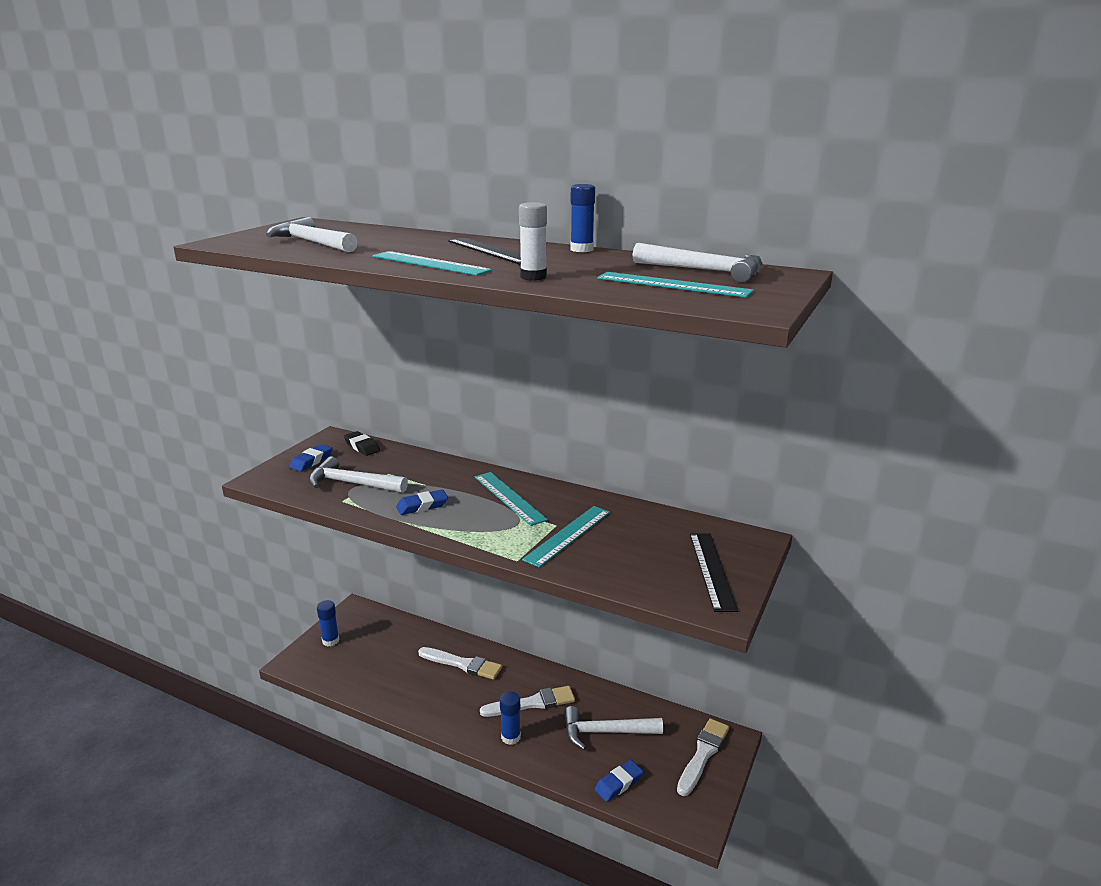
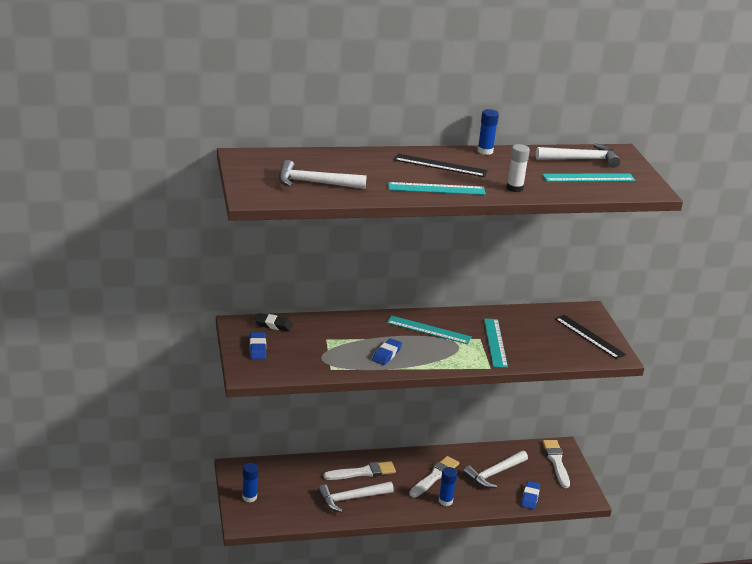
camera: 40 degrees left, 5 degrees up
white hammer [309,456,408,493] -> white hammer moved to [318,481,394,513]

